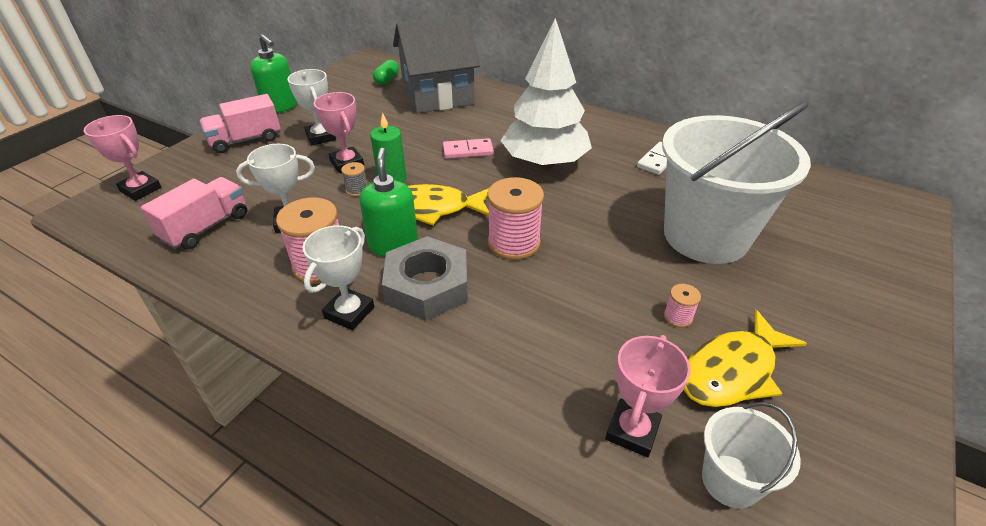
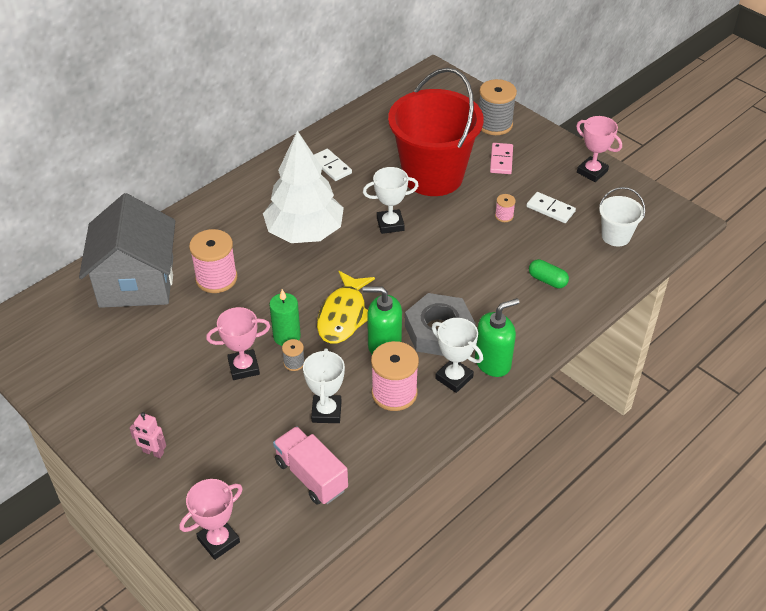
camera: 75 degrees left, 5 degrees up
pink truck [200,94,281,153] -> pink robot [129,412,166,458]
green soap dispenser [250,34,297,113] -> green soap dispenser moved to [475,298,519,377]
white trophy [288,69,336,145] -> white trophy moved to [363,167,419,234]
green capsule [373,60,399,85] -> green capsule moved to [529,259,569,288]
pink domino [443,138,494,159] -> pink domino moved to [490,143,513,174]
pink spool [487,177,544,260] -> pink spool moved to [189,229,237,293]
pink trophy [605,335,691,457] -> pink trophy moved to [576,116,622,182]
white bucket [662,101,811,264] -> red bucket [388,68,484,196]
yellow fish [683,310,807,407] -> white domino [526,192,576,223]
none -> grey spool [479,79,517,135]

